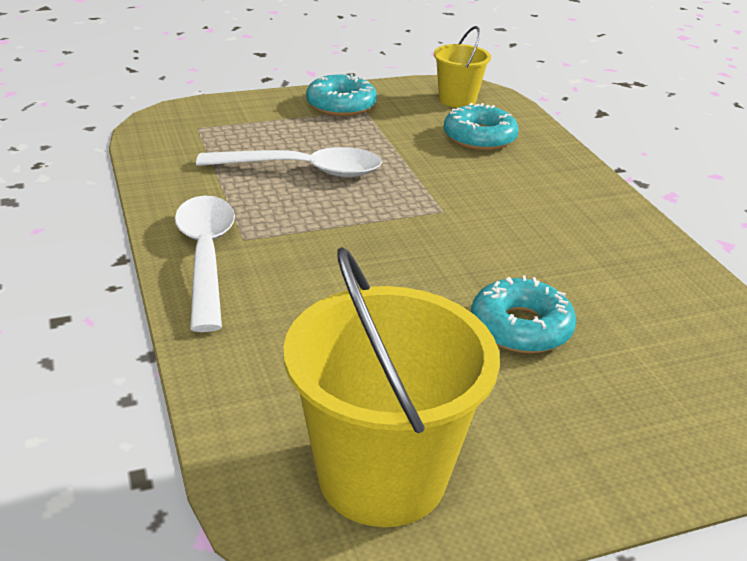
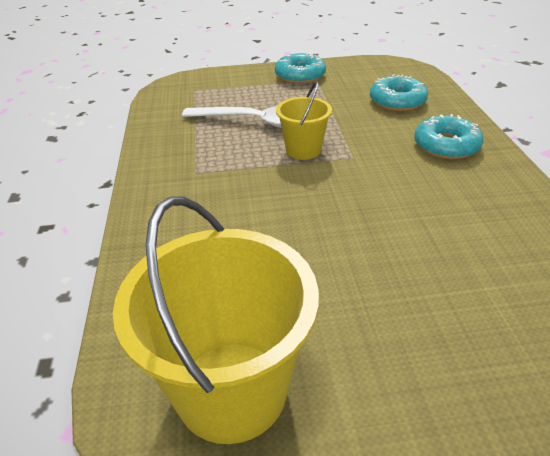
camera: 15 degrees right, 5 degrees up
white spoon [175,196,235,332] -> none
yellow bucket [434,26,491,108] -> yellow bucket moved to [276,81,332,160]
turquoise donut [471,275,576,353] -> turquoise donut moved to [414,114,484,159]

